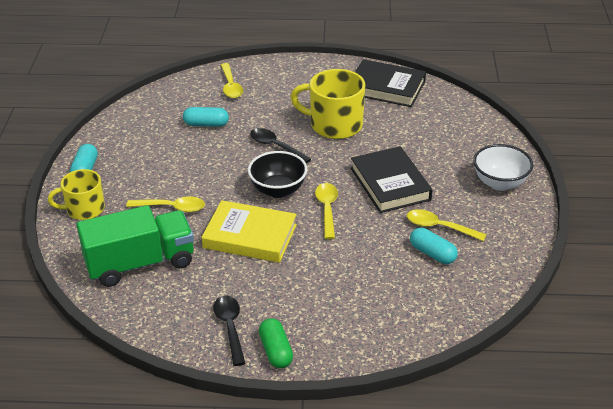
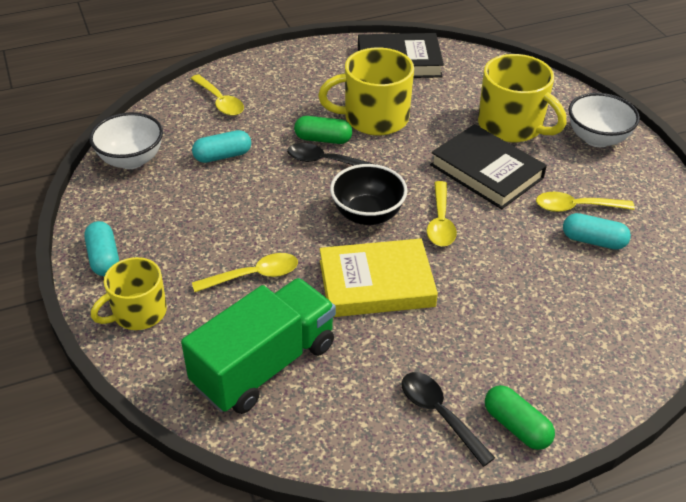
camera: 25 degrees left, 5 degrees up
yellow spoon [315,183,338,239] -> yellow spoon turned 150 degrees counterclockwise [427,181,457,246]
none -> white bowl [89,112,163,169]
none -> green capsule [294,116,352,144]
none -> yellow mug [478,54,566,142]

